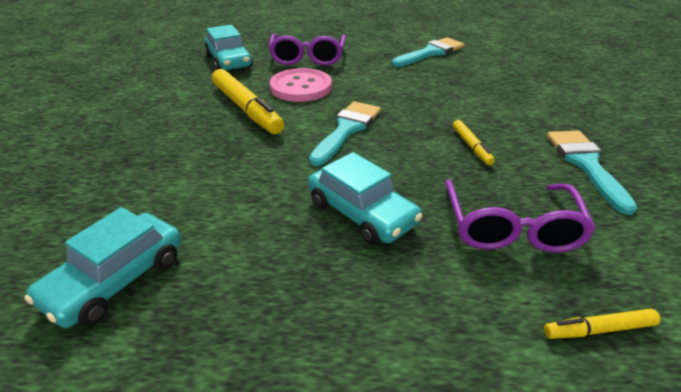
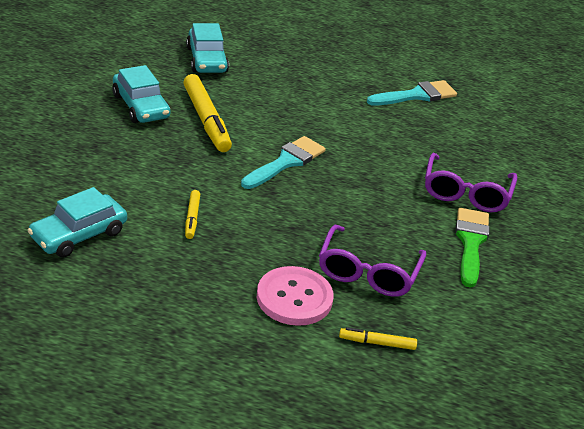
camera: 10 degrees right, 0 degrees up
purple glasses [268,34,346,66] -> purple glasses moved to [425,153,518,212]
pink button [269,68,332,102] -> pink button moved to [256,266,333,326]
turquoise car [308,152,423,245] -> turquoise car moved to [112,65,170,123]
yellow marker [453,120,495,165] -> yellow marker moved to [185,190,200,239]
turquoise brush [547,131,637,215] -> green brush [455,208,490,288]

